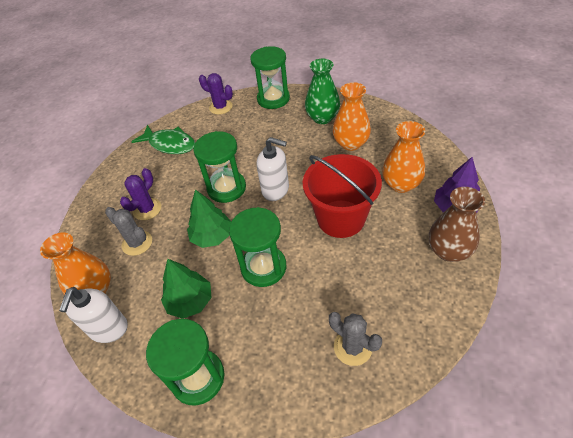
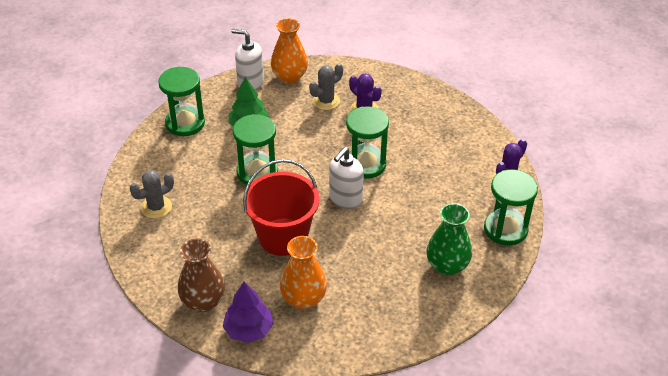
camera: 100 degrees right, 5 degrees down
green fish [131,125,195,154] -> none
green tree [187,189,231,248] -> none
orange vase [333,82,371,151] -> none

